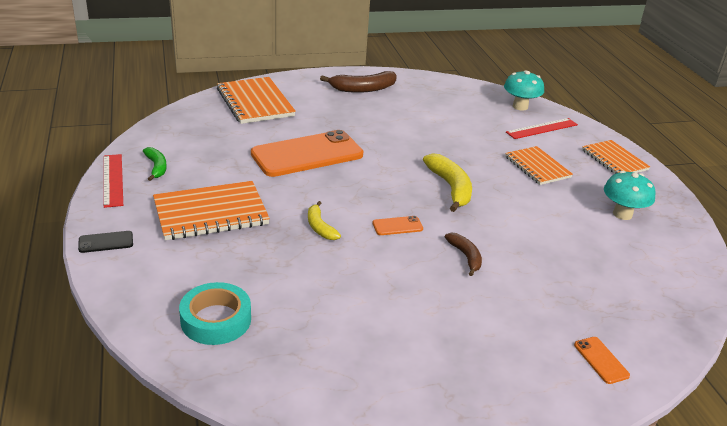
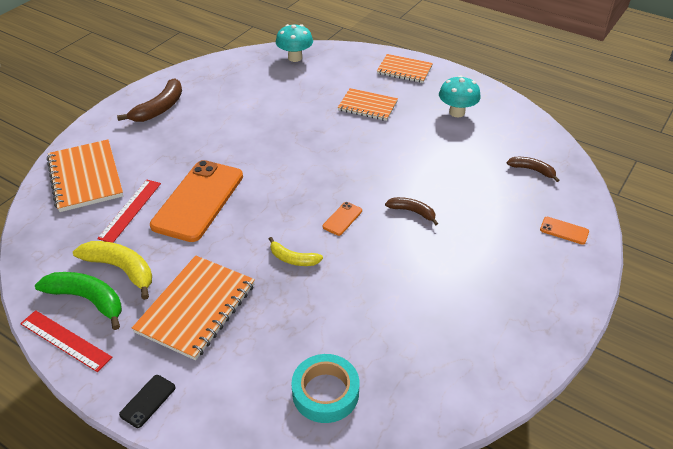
camera: 40 degrees left, 10 degrees up
green banana [143,147,167,181] -> green banana [35,272,122,330], size x1.67
orange notebook [217,77,296,124] -> orange notebook turned 45 degrees clockwise [47,140,123,212]
yellow banana [423,153,472,212] -> yellow banana moved to [73,241,152,300]
red ruler [506,118,578,139] -> red ruler moved to [97,180,161,243]
none -> brown banana [507,157,559,182]

